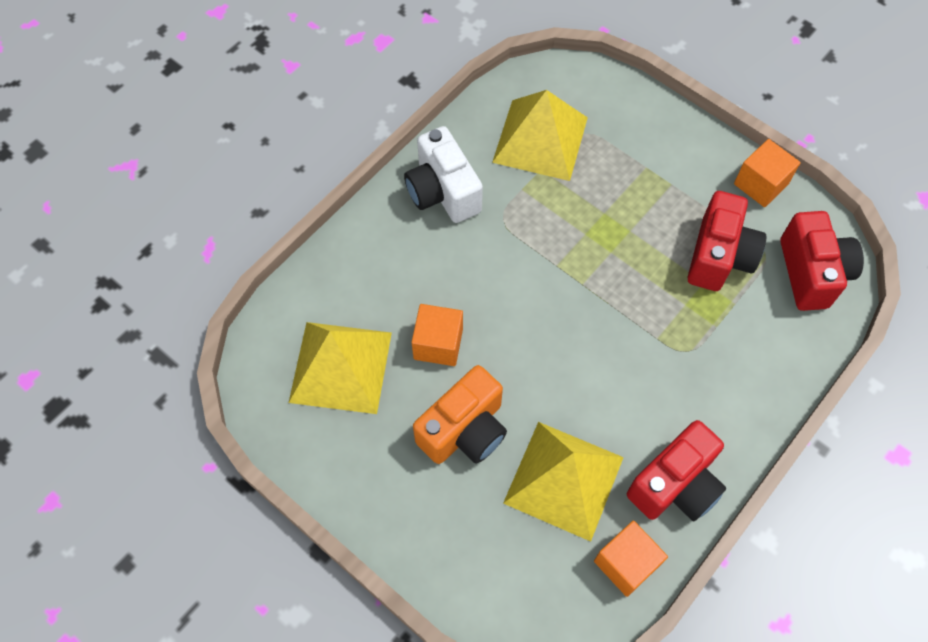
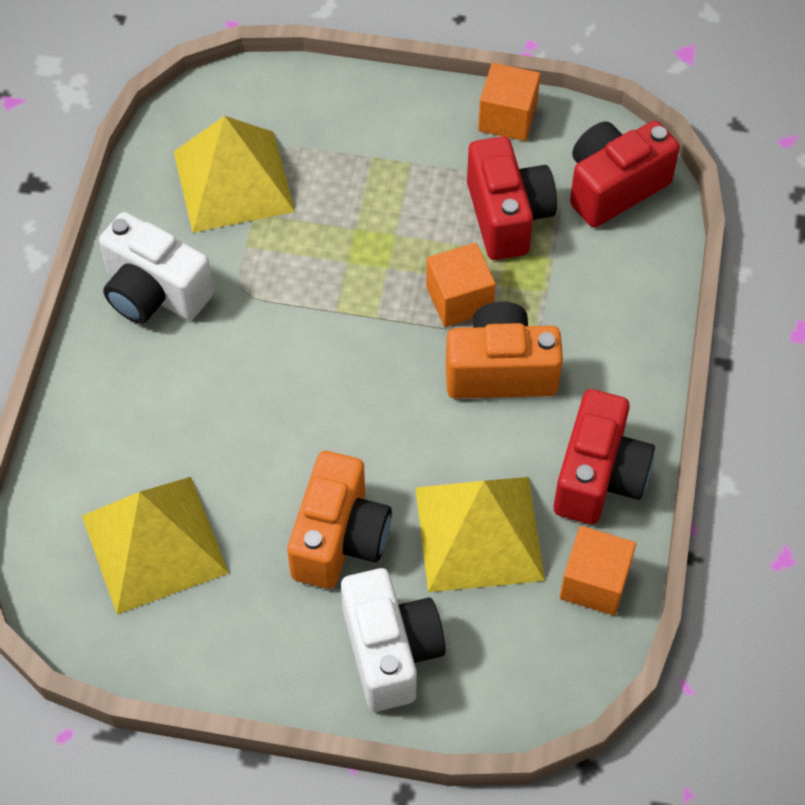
camera: 30 degrees left, 5 degrees down
orange cube [412,304,463,366] -> orange cube moved to [426,243,496,327]
red camera [780,211,864,311] -> red camera turned 90 degrees counterclockwise [570,121,680,228]
none -> white camera [341,568,445,711]
none -> orange camera [446,302,563,399]

